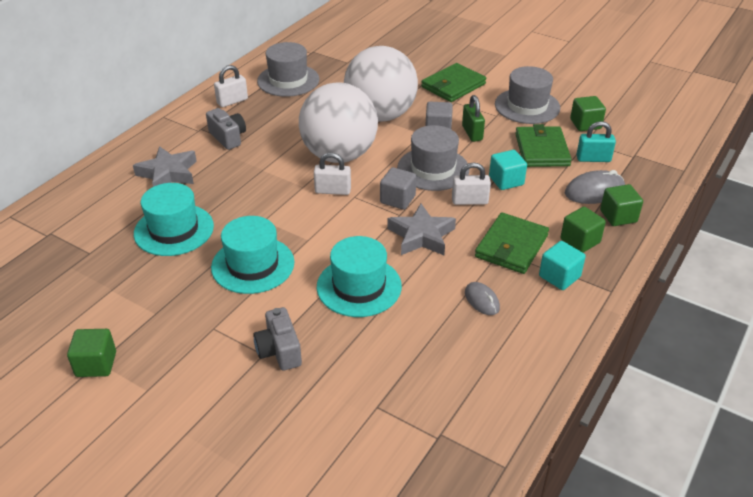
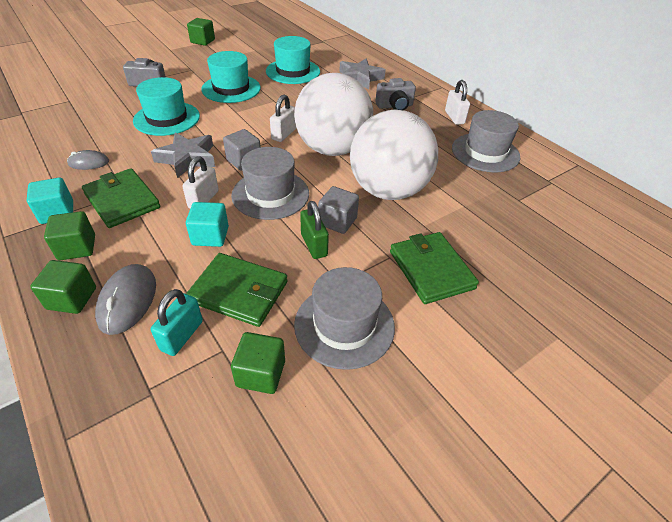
camera: 110 degrees right, 5 degrees up
green padlock [462,95,485,142] -> green padlock turned 60 degrees clockwise [300,201,329,259]

